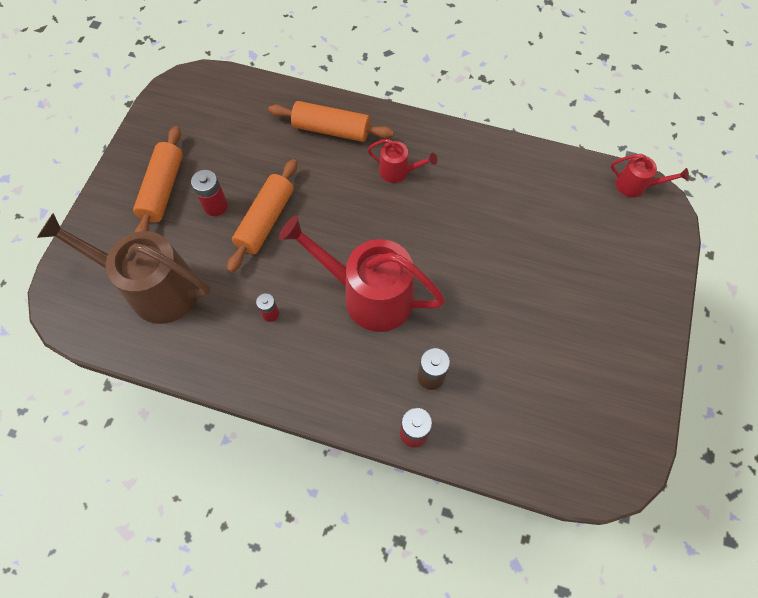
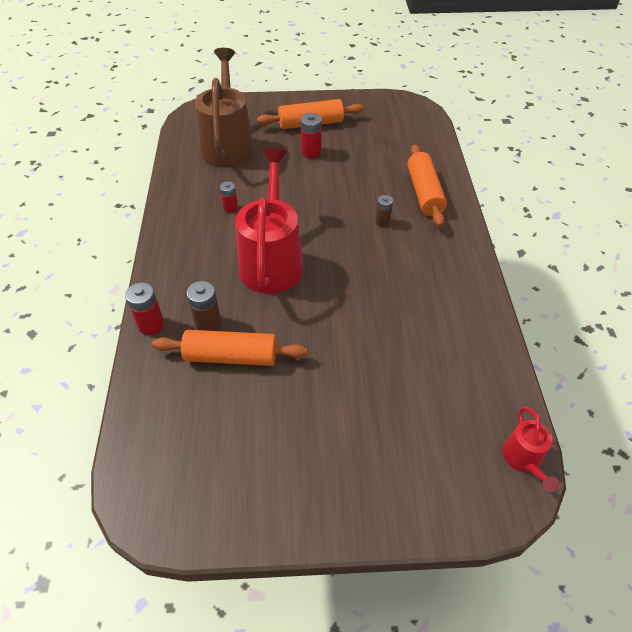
camera: 70 degrees right, 15 degrees down
orange rolling pin [227,159,297,273] -> orange rolling pin moved to [152,330,307,366]
red watering can [367,139,437,183] -> none
none -> brown battery [375,195,393,227]

